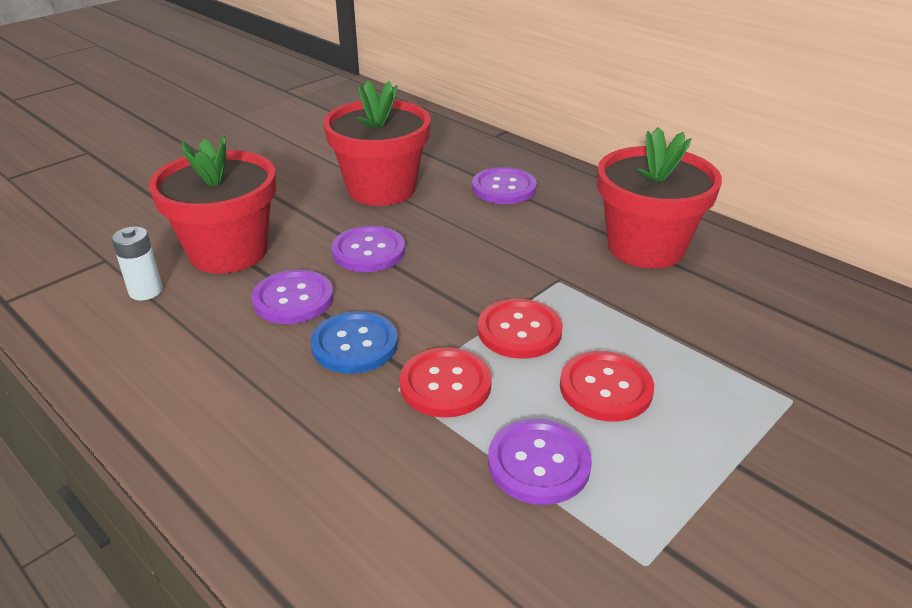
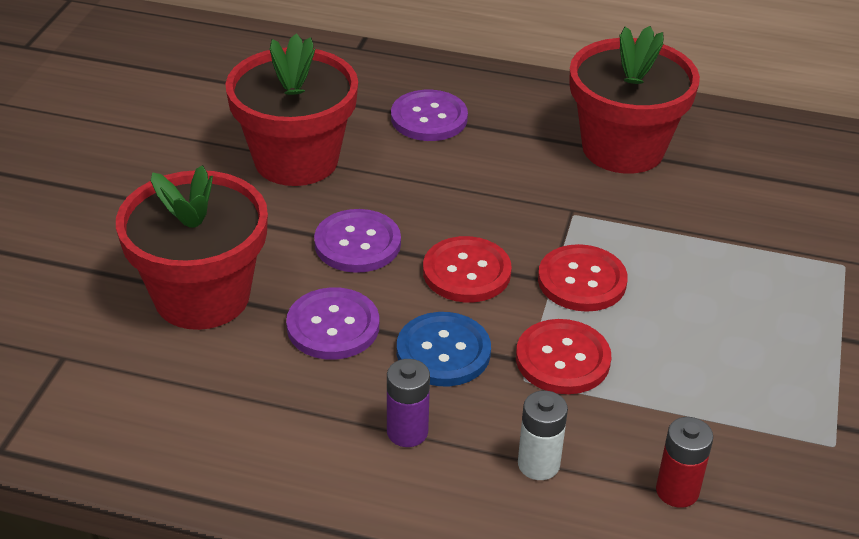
camera: 30 degrees left, 5 degrees up
white battery [112,227,163,300] -> white battery moved to [518,391,568,480]
purple button [488,419,592,505] -> none
red button [560,351,654,422] -> red button moved to [423,236,512,302]
none -> purple battery [387,359,430,447]
none -> red battery [656,417,713,508]

